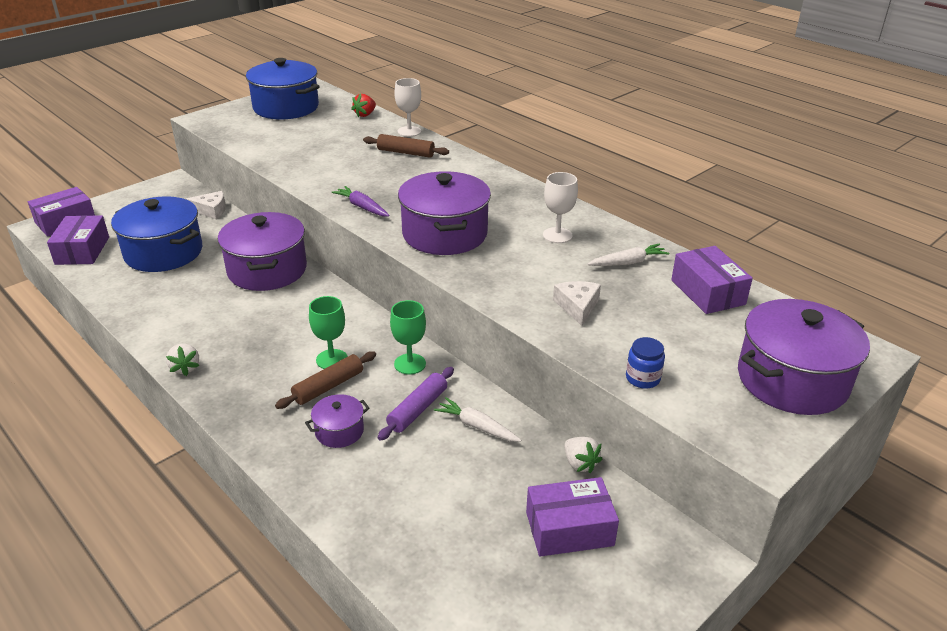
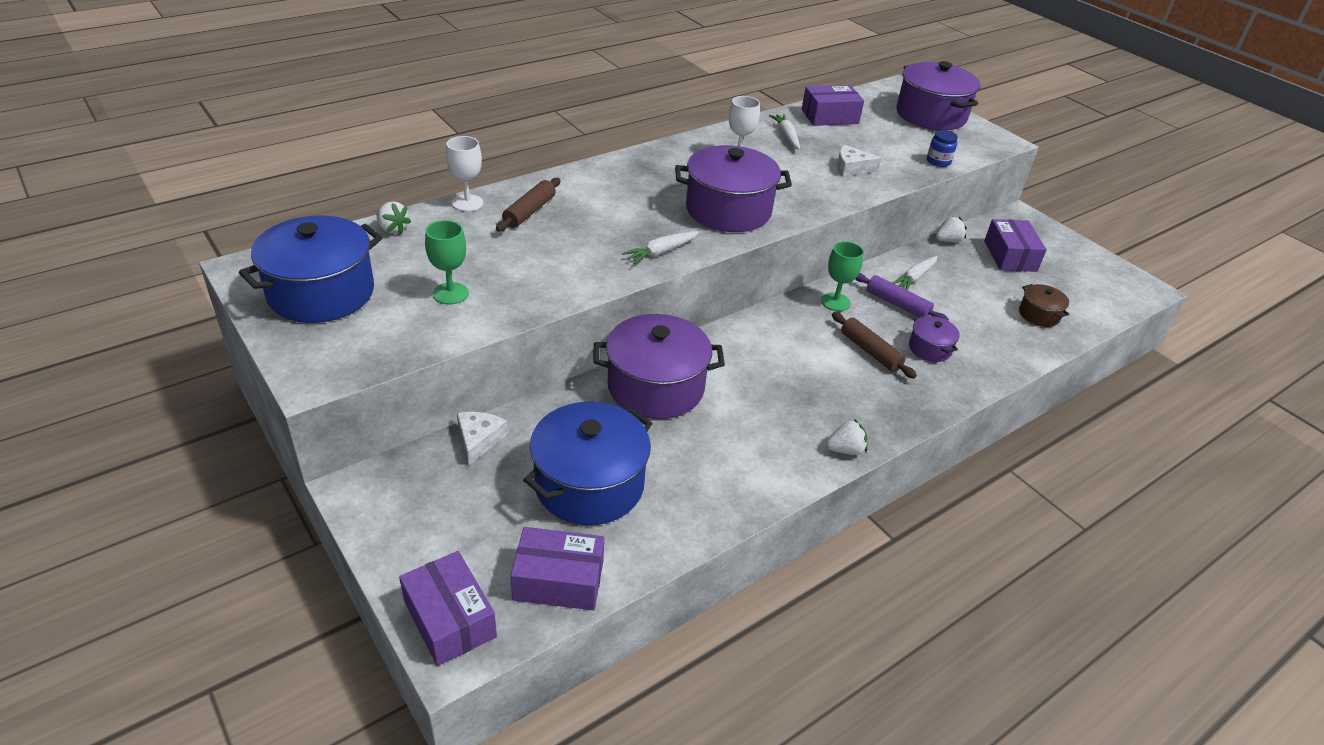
camera: 85 degrees left, 5 degrees up
green goblet [309,296,348,369] -> green goblet moved to [425,220,469,304]
purple carrot [331,186,390,216] -> white carrot [622,231,699,264]
red strawberry [351,94,376,117] -> white strawberry [376,201,411,234]
none -> brown pot [1019,284,1069,327]

